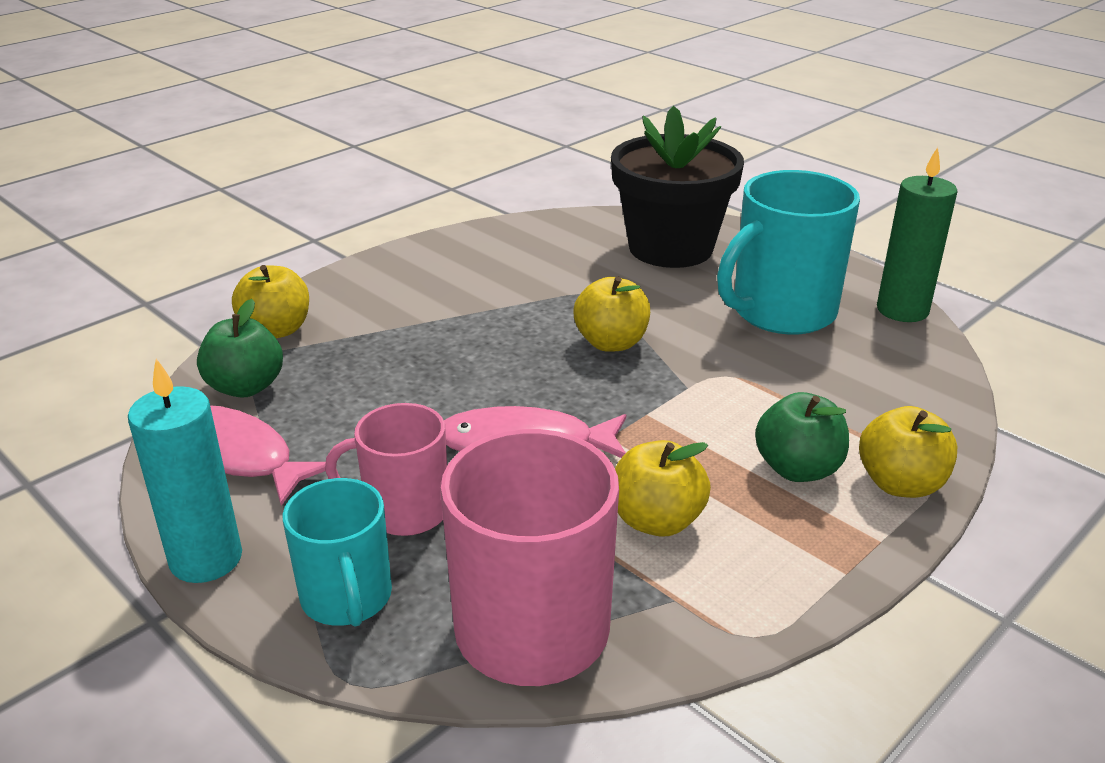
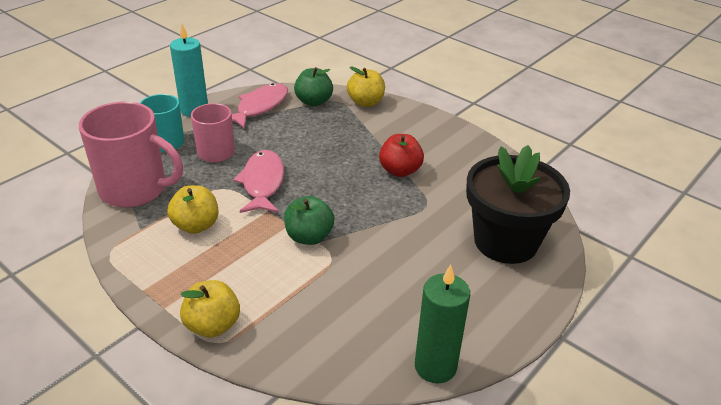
camera: 85 degrees right, 5 degrees up
yellow apple [574,276,650,352] -> none
turquoise mug [717,170,860,335] -> none
green apple [755,392,849,482] -> green apple moved to [284,196,334,245]
none -> red apple [379,134,424,177]

